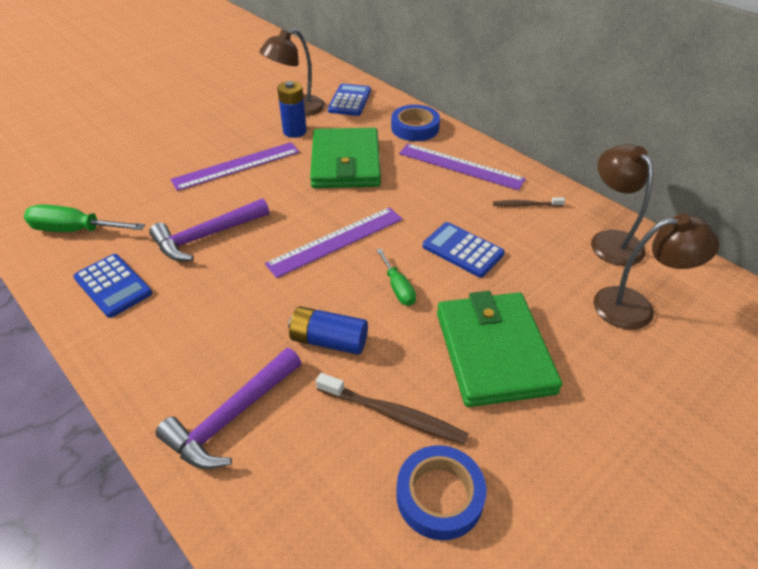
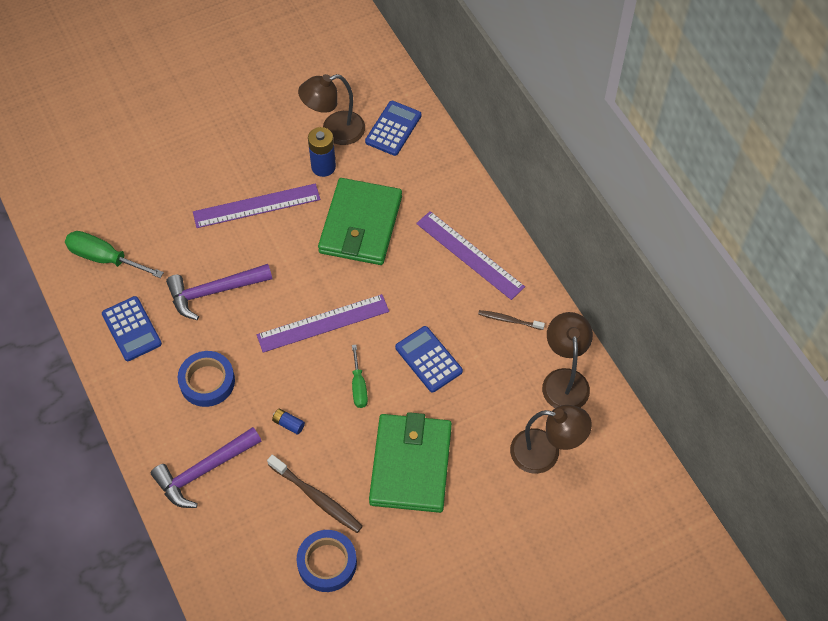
camera: 15 degrees right, 15 degrees up
blue battery [288,306,368,355] -> blue battery [272,409,305,435], size x0.53
blue tape [391,105,440,141] -> blue tape moved to [178,351,235,407]

